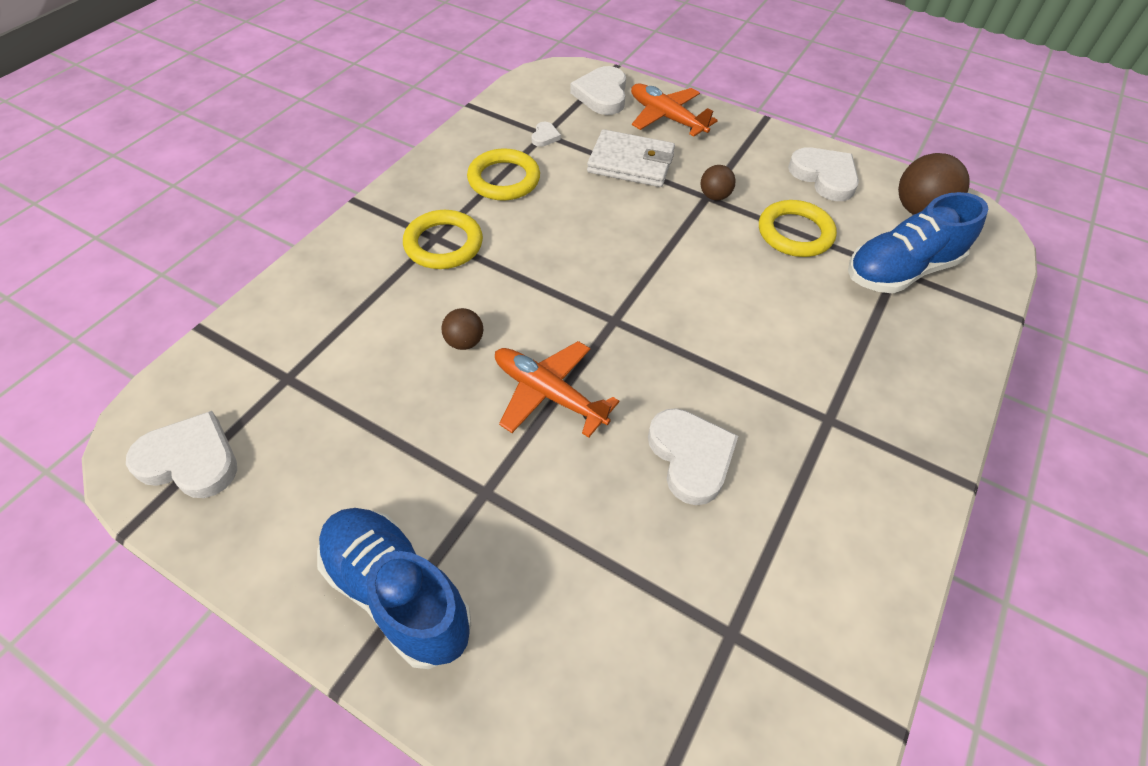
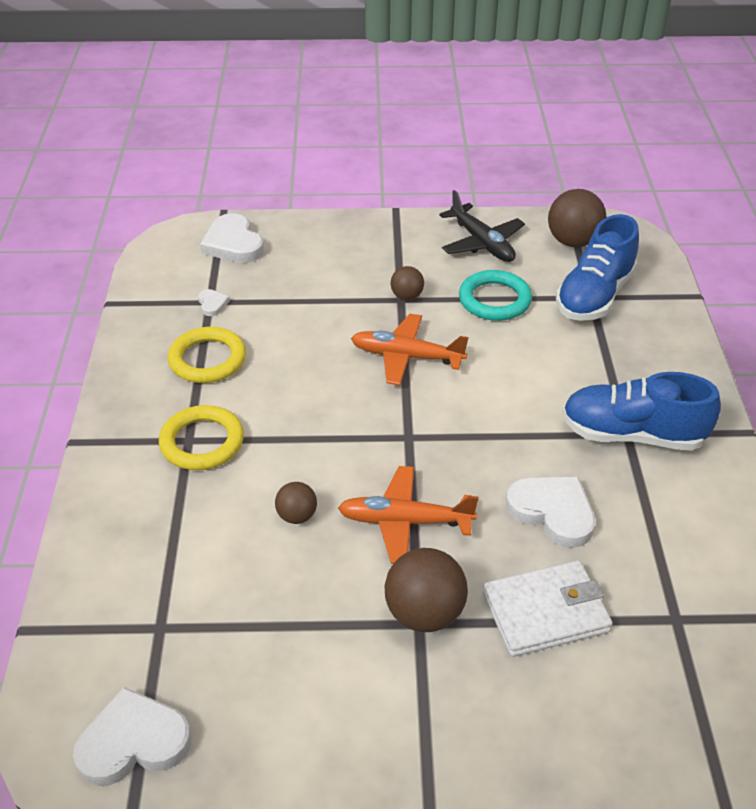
camera: 30 degrees left, 10 degrees down
blue shoe [317,508,471,669] -> blue shoe moved to [562,372,721,451]
white wallet [587,129,675,187] -> white wallet moved to [483,561,613,657]
orange plane [631,83,718,137] -> orange plane moved to [351,314,469,385]
yellow ring [759,200,837,257] -> turquoise ring [459,270,532,321]
white heart [788,147,859,201] -> black plane [439,190,525,262]
none -> brown ball [385,548,468,632]

